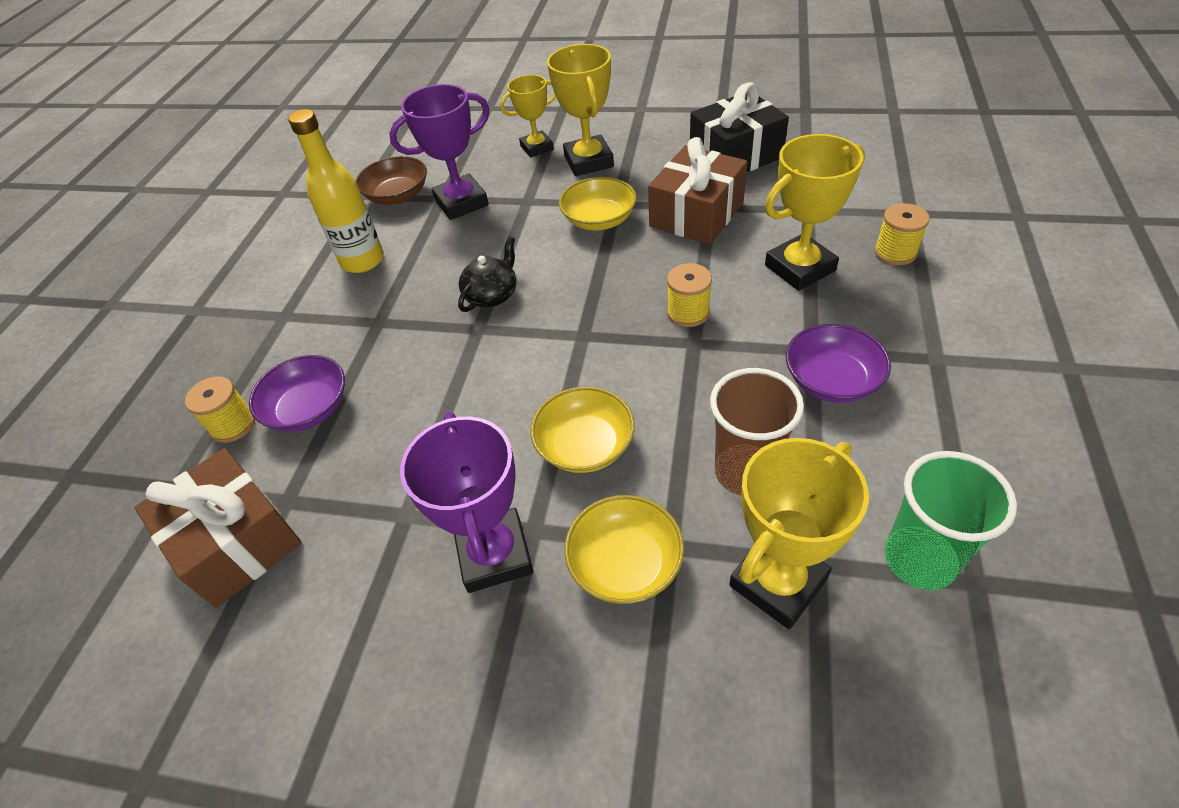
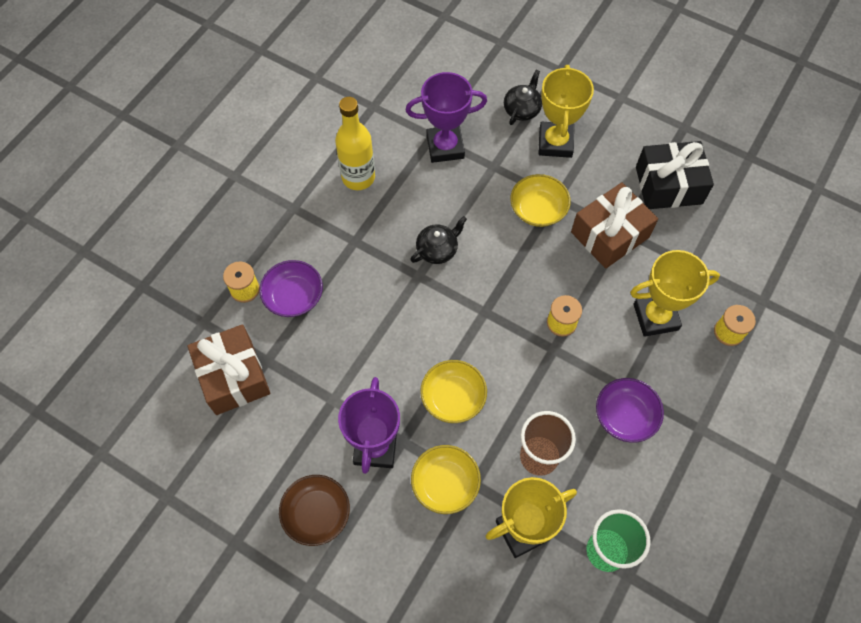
camera: 15 degrees right, 15 degrees up
brown bowl [356,156,427,205] -> brown bowl moved to [279,475,350,546]
yellow trophy [500,75,556,158] -> black teapot [504,70,542,125]

